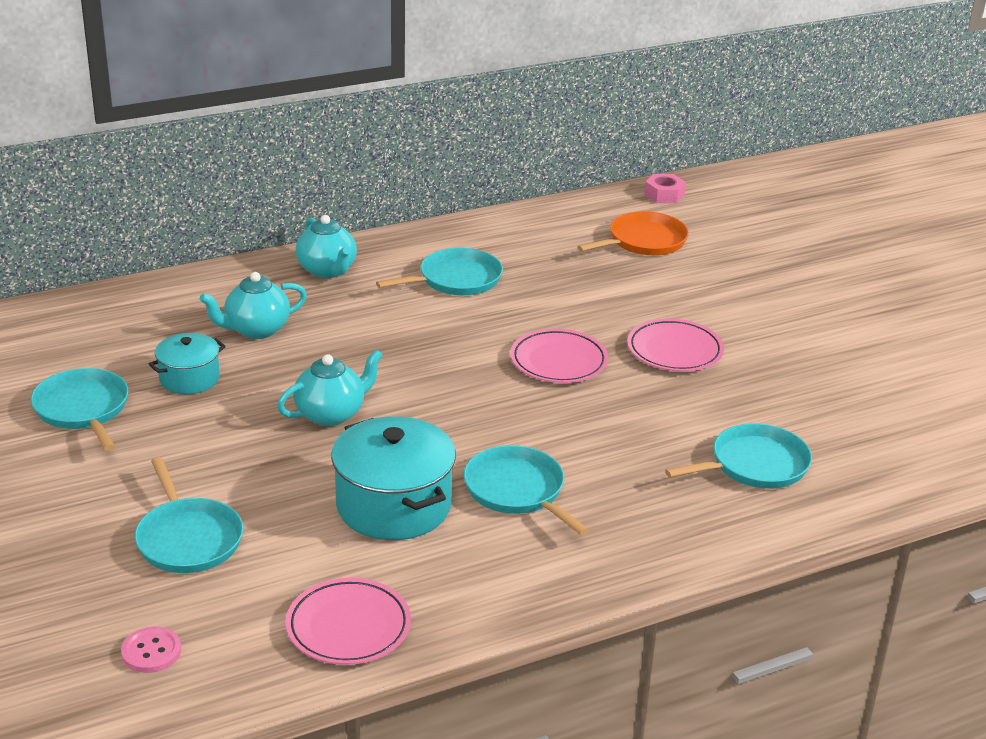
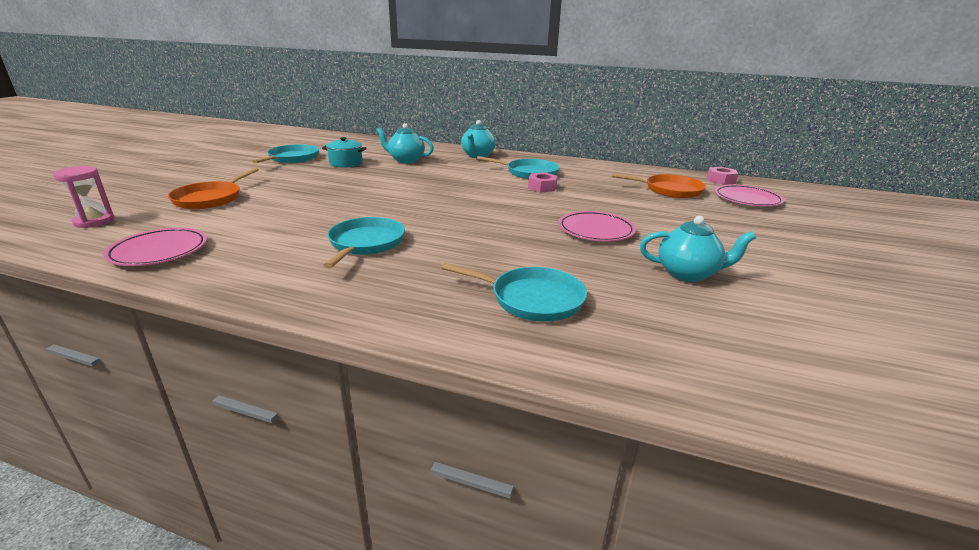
camera: 45 degrees right, 5 degrees down
pink button [121,627,181,673] -> pink hourglass [53,166,115,228]
turquoise pan [135,457,243,573] -> orange pan [168,168,259,209]
turquoise teapot [277,349,383,426] -> turquoise teapot moved to [640,216,756,282]
turquoise pot [331,416,456,540] -> none
pink plate [510,329,608,383] -> pink plate moved to [715,184,785,206]
none -> pink nut [528,172,558,192]

